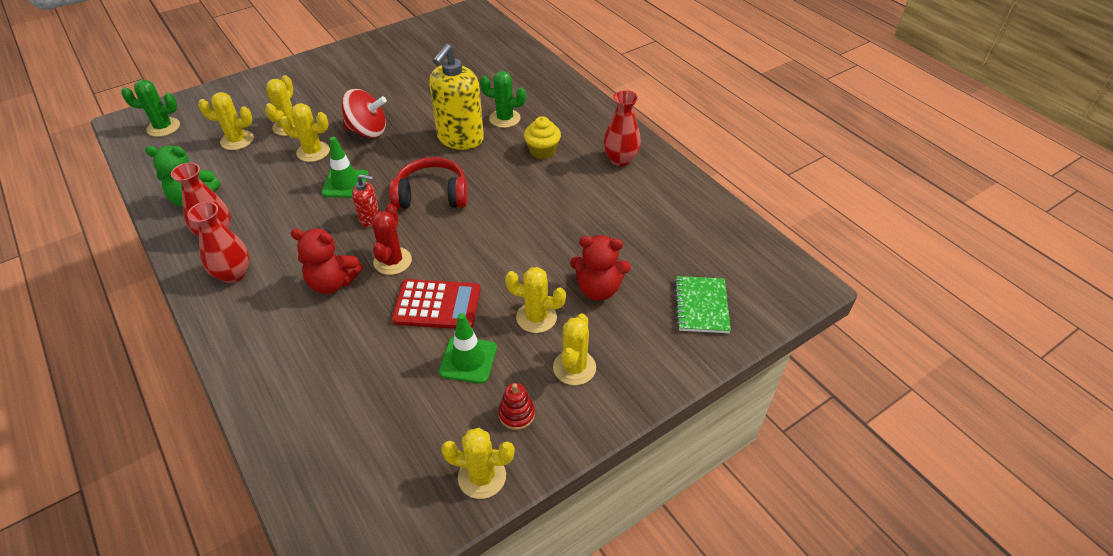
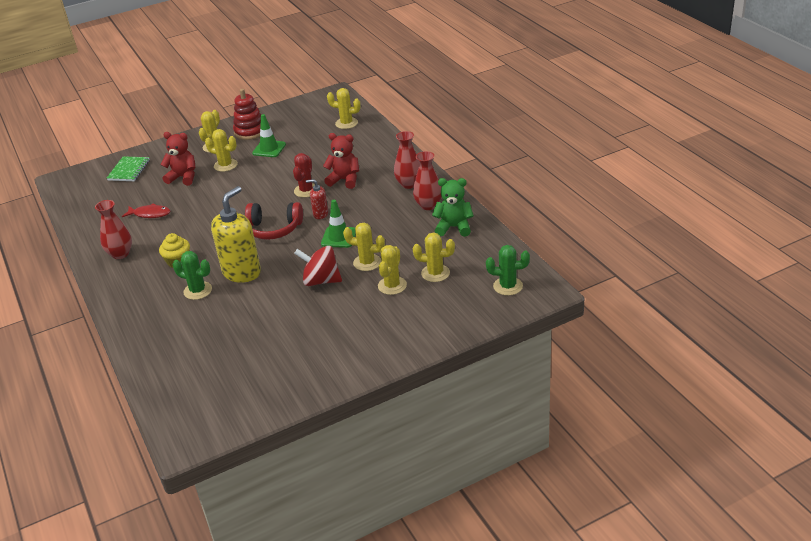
camera: 170 degrees left, 10 degrees down
red calculator [392,279,481,329] -> none
yellow cactus [441,428,515,499] -> yellow cactus moved to [327,88,361,129]
red stacking toy [498,383,535,430] -> red stacking toy [233,89,261,140], size x1.78
none -> red fish [122,203,171,218]

